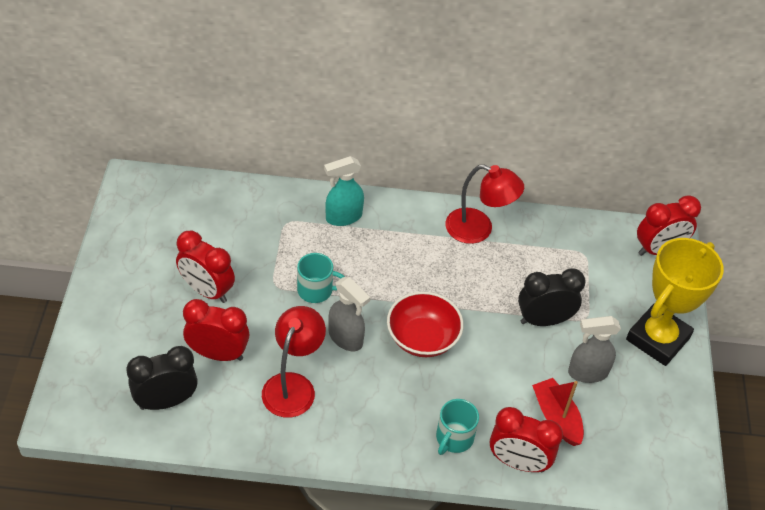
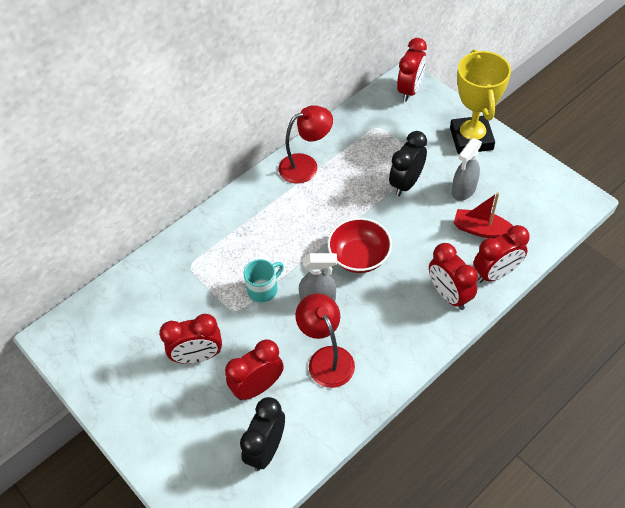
camera: 40 degrees left, 5 degrees up
turquoise spray bottle [324,156,364,226] -> none
turquoise mug [436,399,479,455] -> red clock [429,243,478,310]

